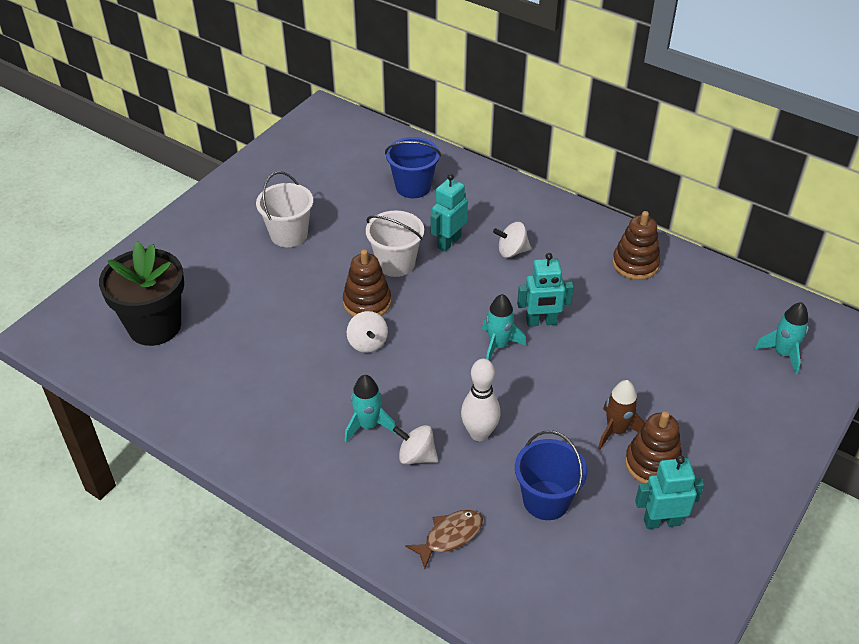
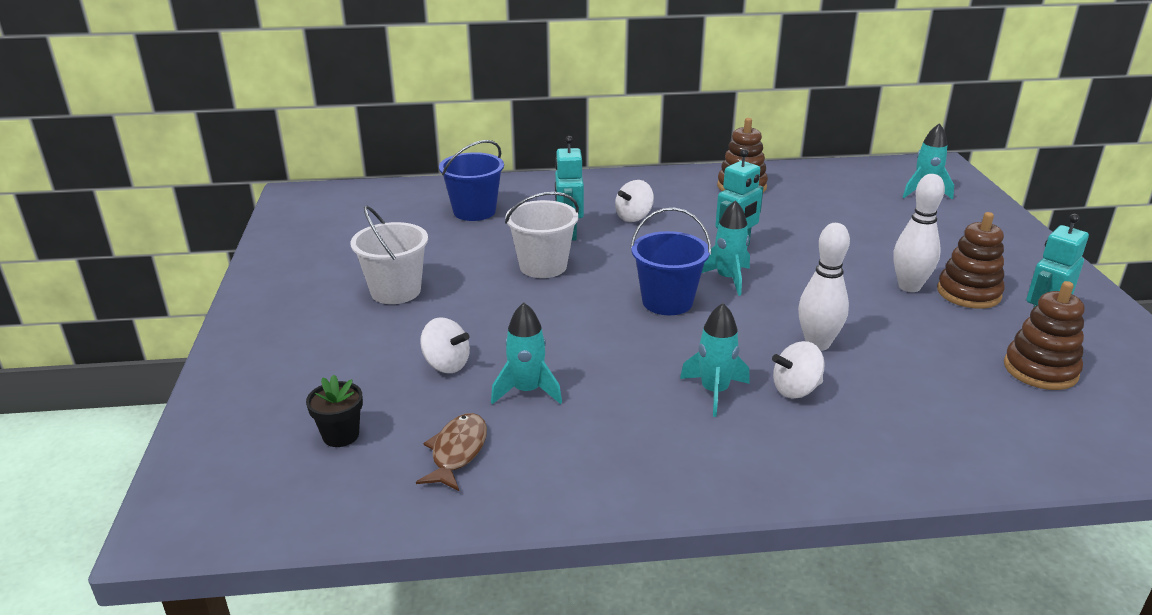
camera: 40 degrees left, 15 degrees down
black flower pot [99,241,184,346] -> black flower pot [306,374,363,447], size x0.44
brown stacking toy [343,249,391,317] -> brown stacking toy moved to [1004,281,1084,390]
white spinning top [347,311,388,353] -> white spinning top moved to [420,317,470,373]
brown fish [405,509,483,569] -> brown fish moved to [416,413,487,491]
blue bucket [515,431,587,520] -> blue bucket moved to [630,208,711,315]
brown rocket [598,380,645,449] -> white bowling pin [893,174,945,292]
none -> turquoise rocket [491,302,562,404]

